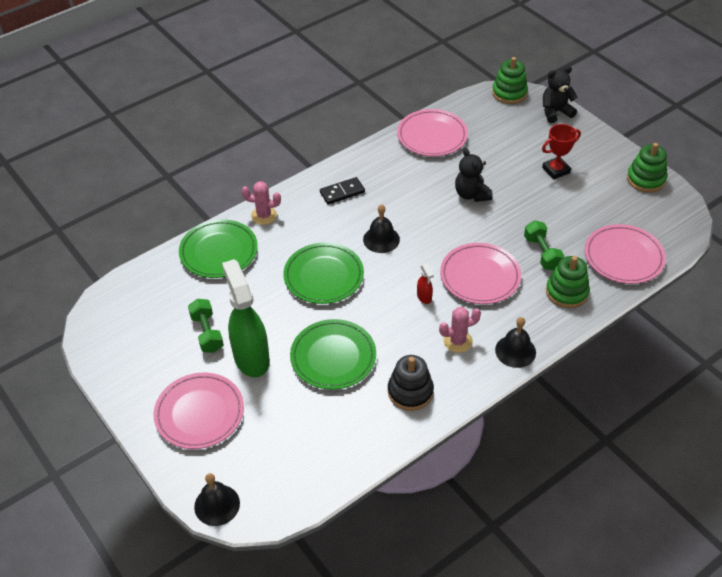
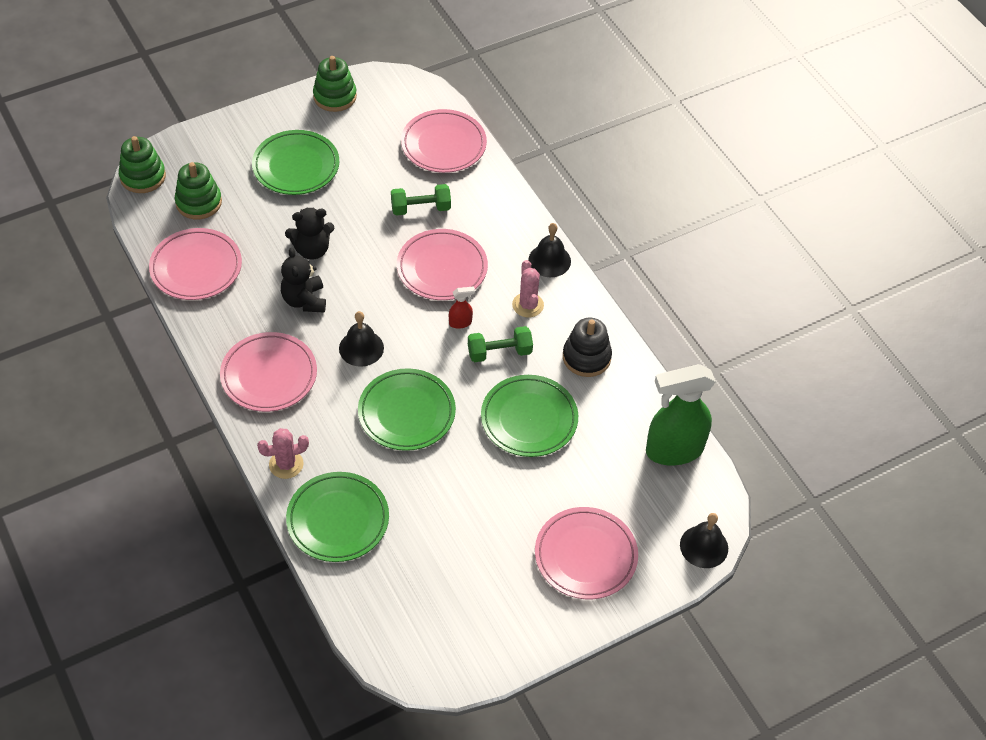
camera: 85 degrees left, 5 degrees up
green dumbbell [188,299,224,353] -> green dumbbell moved to [468,326,533,362]
green spray bottle [222,259,270,378] -> green spray bottle moved to [646,364,716,465]
pink cactus [242,181,281,225] -> pink cactus turned 60 degrees clockwise [257,428,309,479]
black domino [320,177,365,205] -> pink plate [220,332,317,412]
red trophy [542,124,581,180] -> green plate [252,130,339,195]
black teddy bear [543,66,578,123] -> black teddy bear moved to [281,248,326,312]
green stacking toy [546,256,590,308] -> green stacking toy moved to [175,162,222,219]

